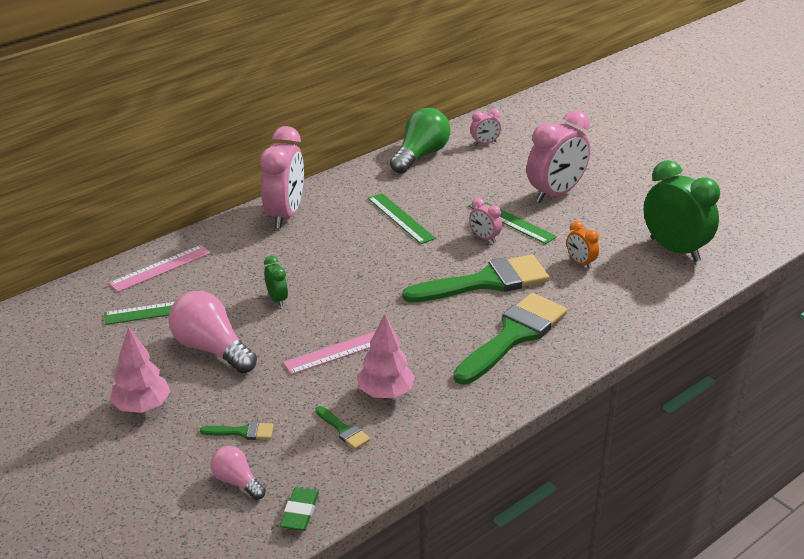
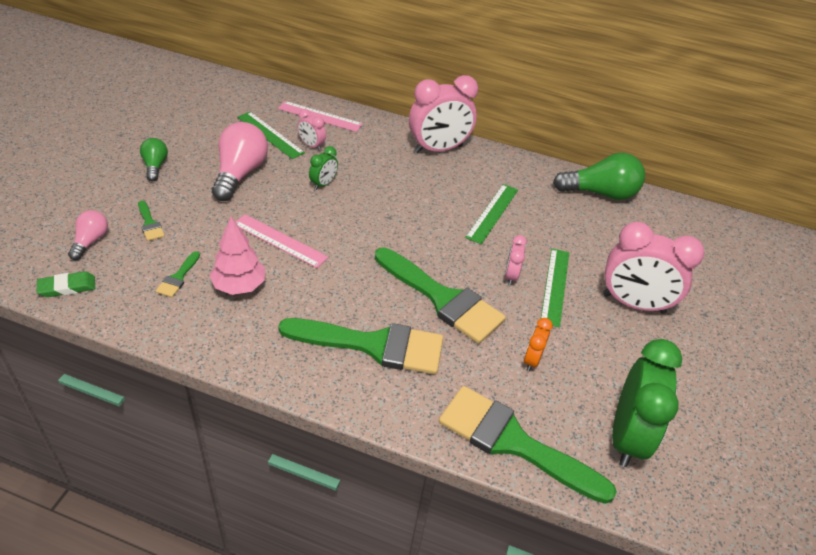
camera: 55 degrees right, 10 degrees up
pink tree [110,327,171,413] -> green light bulb [140,138,168,181]
pink clock [470,108,501,146] -> pink clock moved to [298,109,326,151]
none -> green brush [439,386,617,504]

